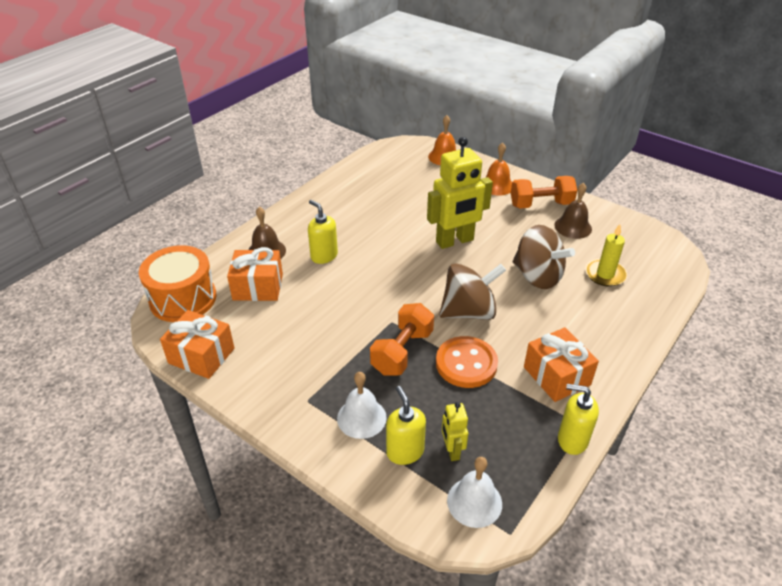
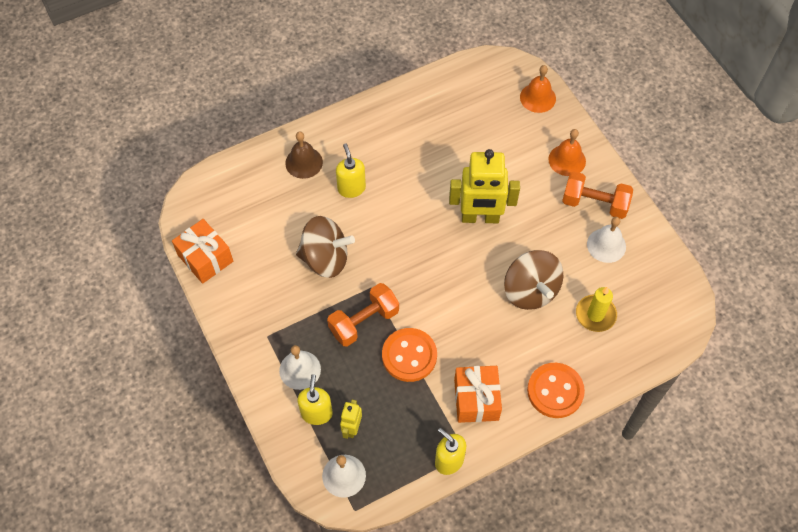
camera: 25 degrees right, 20 degrees up
orange drum [139,245,217,322] -> none
orange gift [227,247,283,301] -> none
brown spinning top [439,263,506,320] -> brown spinning top moved to [296,216,355,278]
brown bell [554,183,592,239] -> white bell [587,217,626,263]
none -> orange button [527,363,585,418]

